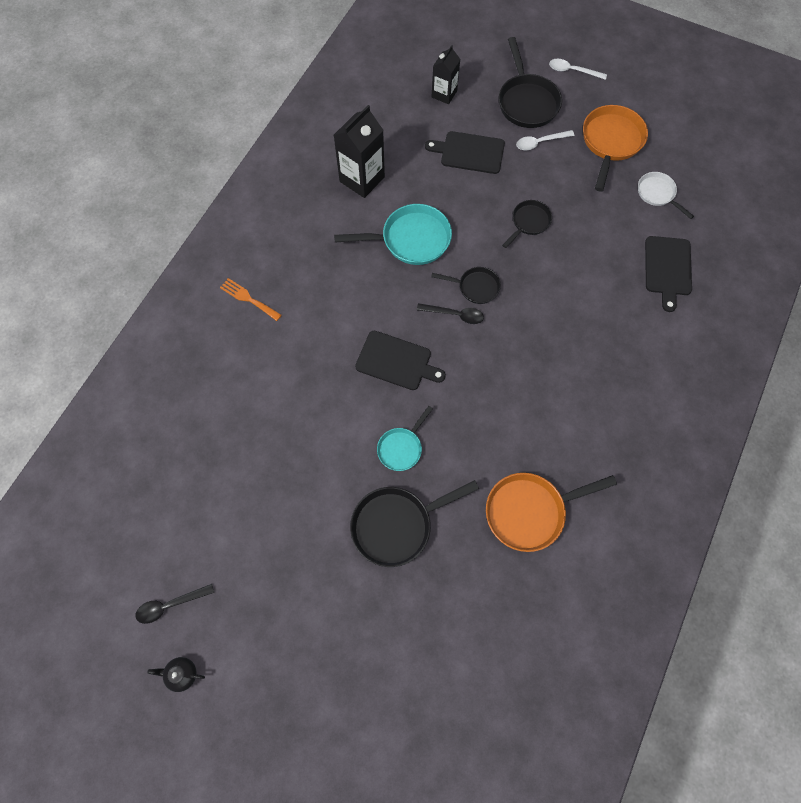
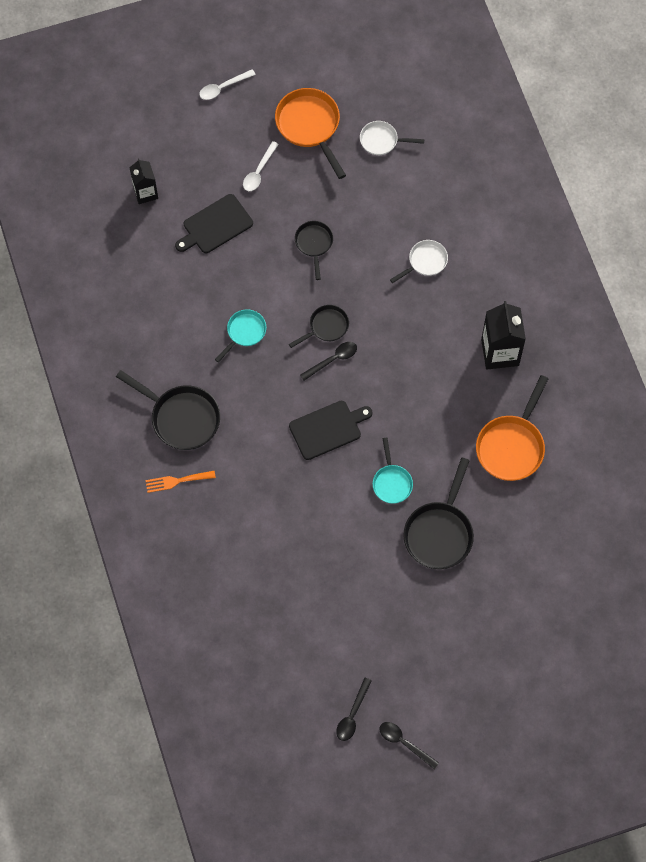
camera: 45 degrees left, 0 degrees up
black teapot [147,657,205,692] -> black spoon [380,722,439,769]
black carton [334,105,385,198] -> black carton moved to [481,301,526,369]
turquoise pan [334,204,452,265] -> turquoise pan [215,309,266,363], size x0.58
black pan [499,37,562,128] -> black pan moved to [116,370,220,450]
black cutting board [645,236,692,312] -> none
none -> white pan [390,240,448,283]

